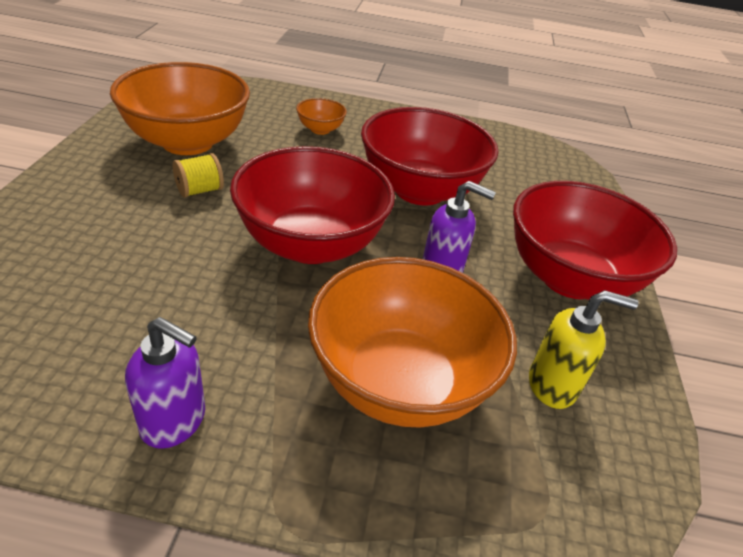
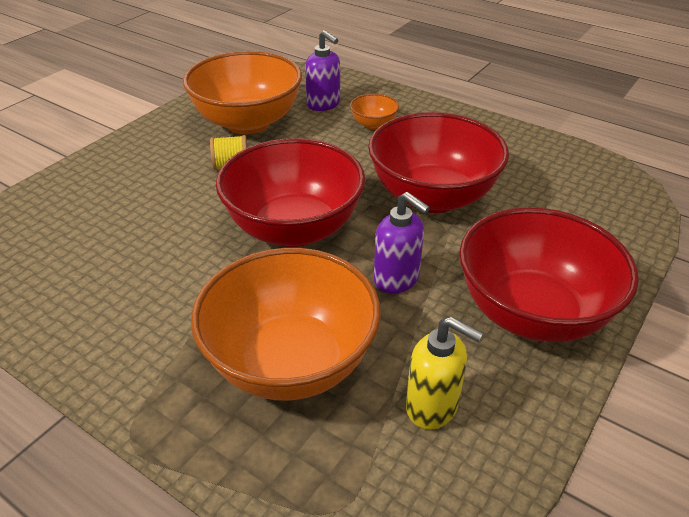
camera: 30 degrees right, 0 degrees up
purple soap dispenser [125,317,205,449] -> purple soap dispenser moved to [305,30,340,111]

